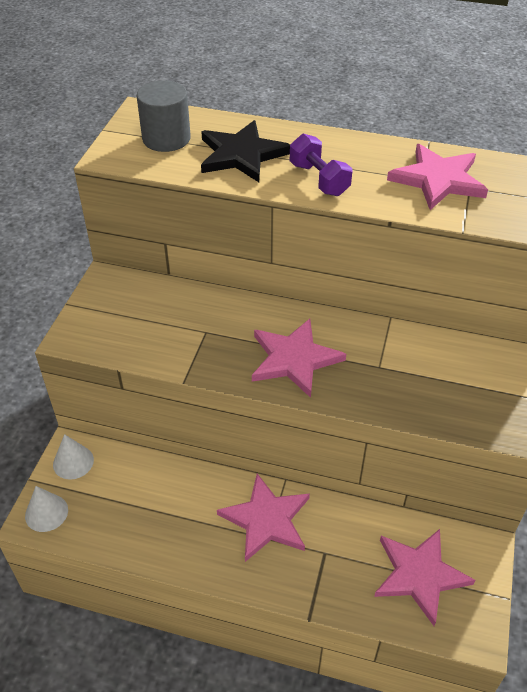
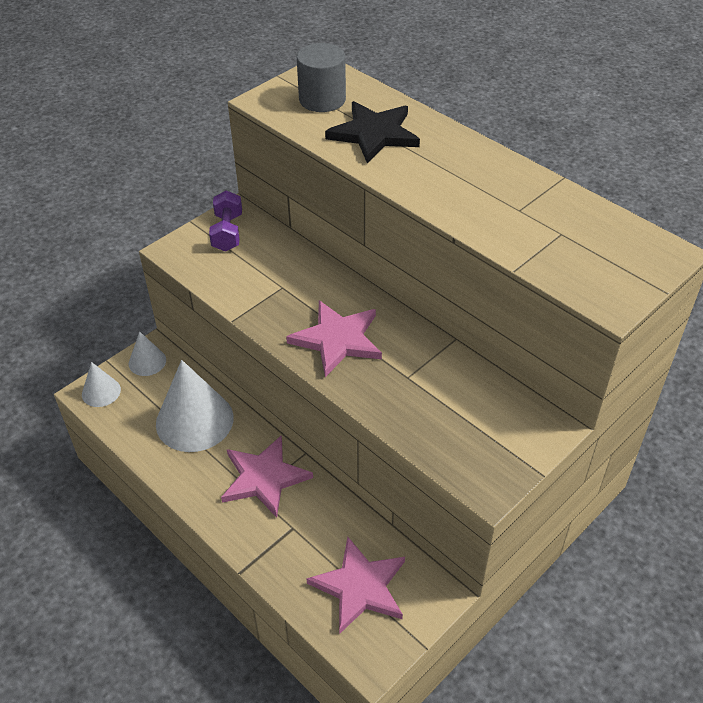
camera: 30 degrees right, 0 degrees up
purple dumbbell [290,134,352,196] -> purple dumbbell moved to [209,190,242,252]
pink star [387,144,488,210] -> none
none -> white cone [156,360,234,452]

